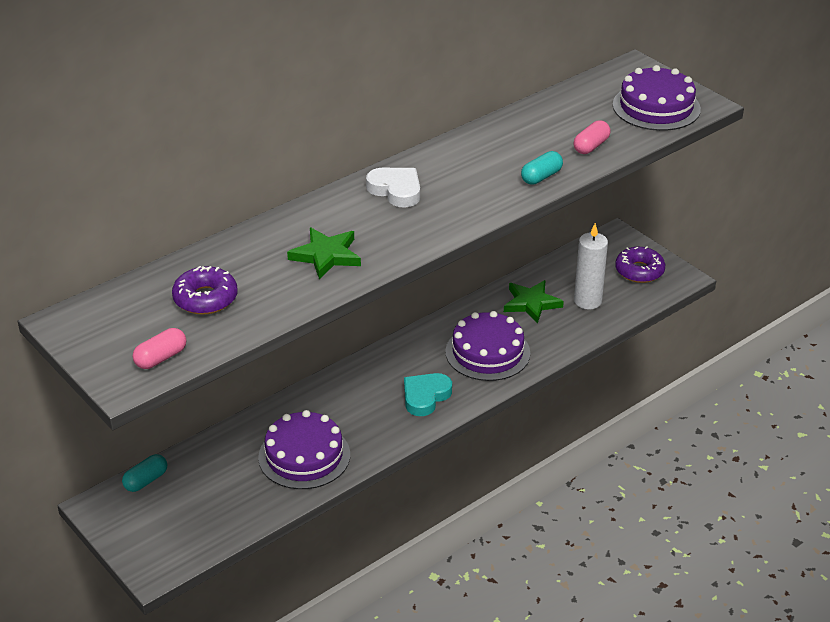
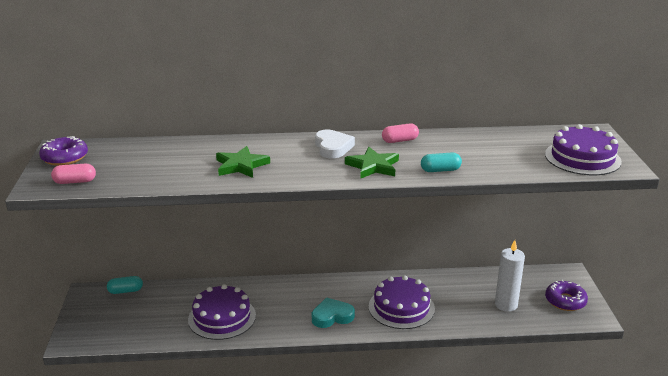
camera: 35 degrees right, 10 degrees down
purple donut [172,266,237,315] -> purple donut moved to [39,136,88,166]
green star [504,280,564,324] -> green star moved to [345,147,399,178]
pink capsule [574,120,611,154] -> pink capsule moved to [382,123,419,143]

